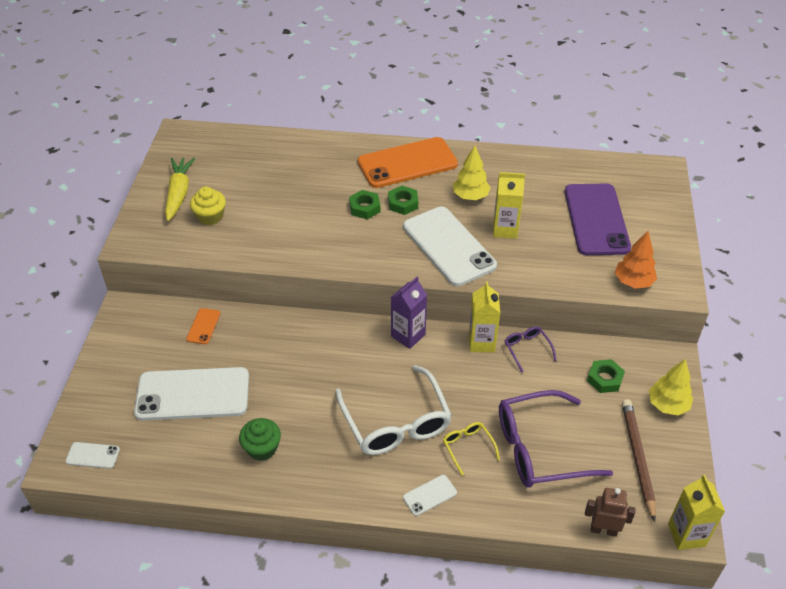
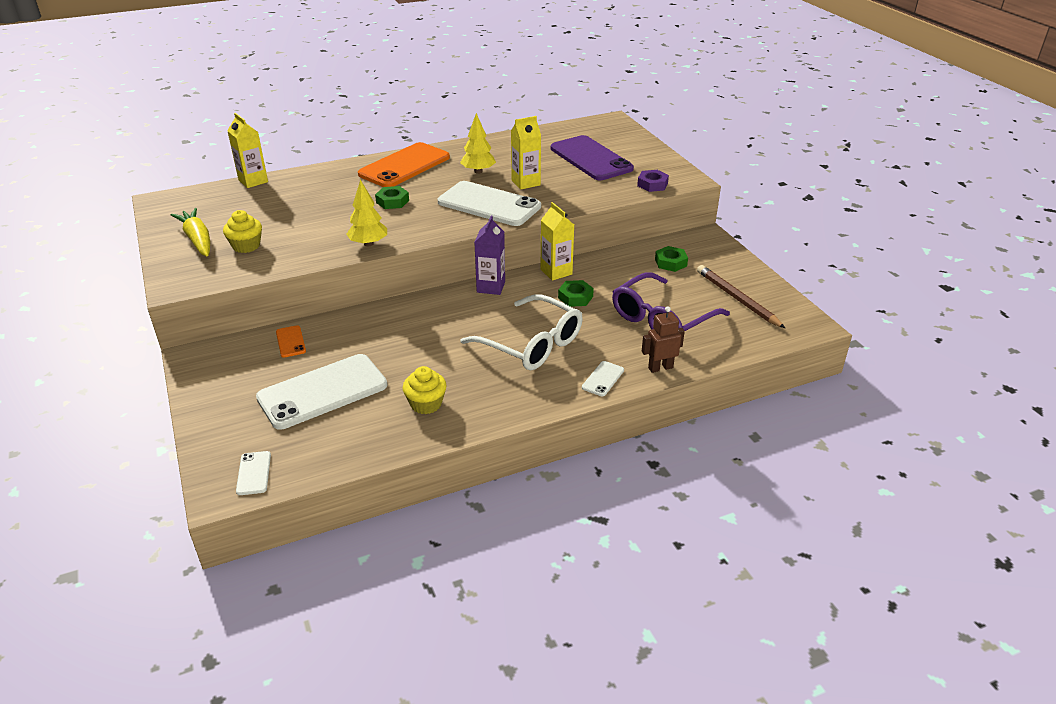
camera: 30 degrees left, 10 degrees down
white phone [66,442,120,469] -> white phone turned 75 degrees counterclockwise [236,451,271,495]
green cupcake [239,418,281,461] -> yellow cupcake [403,366,447,414]
green nut [388,186,418,215] -> green nut moved to [558,280,594,307]
yellow glasses [443,422,500,476] -> none
purple glasses [505,327,557,373] -> none
brown robot [585,488,635,537] -> brown robot moved to [642,306,685,373]
orange tree [615,231,657,289] -> purple nut [637,170,669,192]
yellow tree [649,359,693,416] -> yellow tree moved to [346,180,387,246]
yellow carton [668,475,725,550] -> yellow carton moved to [227,113,268,188]

